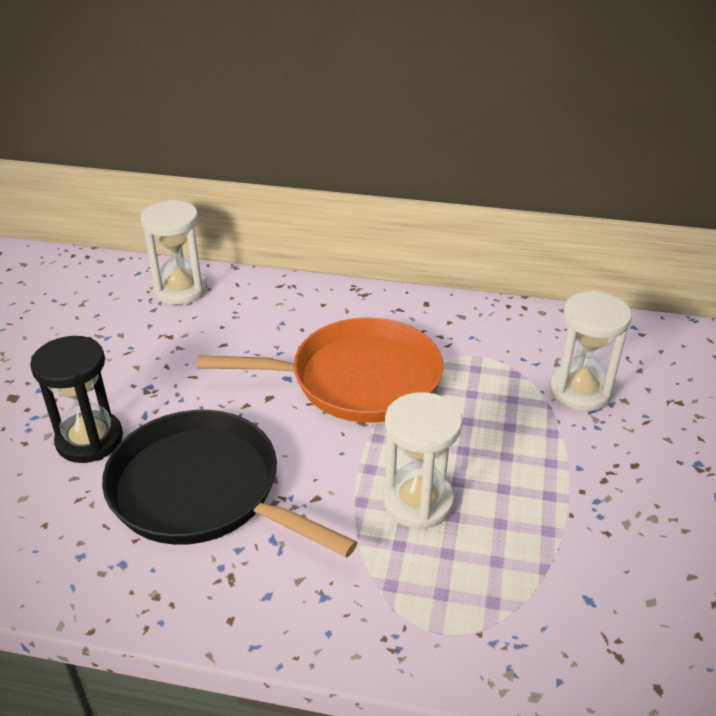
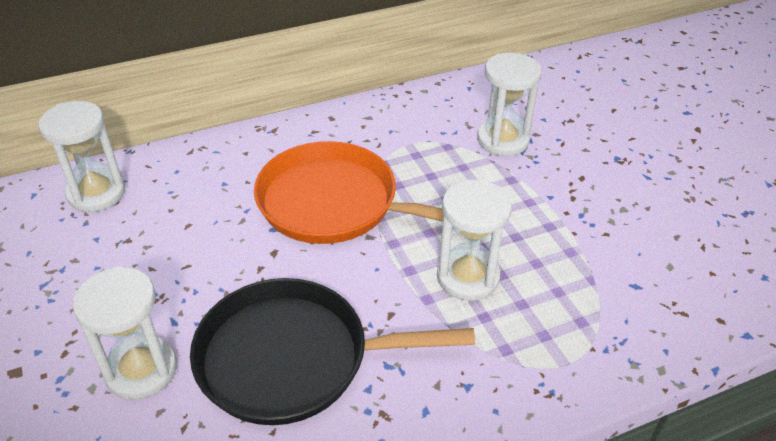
camera: 35 degrees left, 5 degrees up
black hourglass [30,336,123,463] -> white hourglass [73,266,177,400]
orange pan [197,317,444,423] -> orange pan turned 120 degrees counterclockwise [254,141,443,244]

